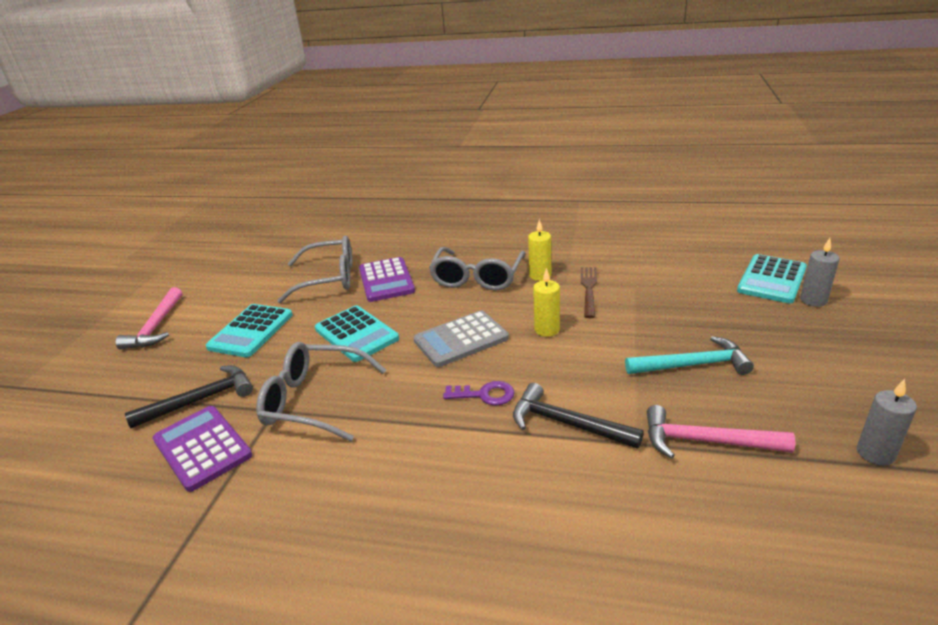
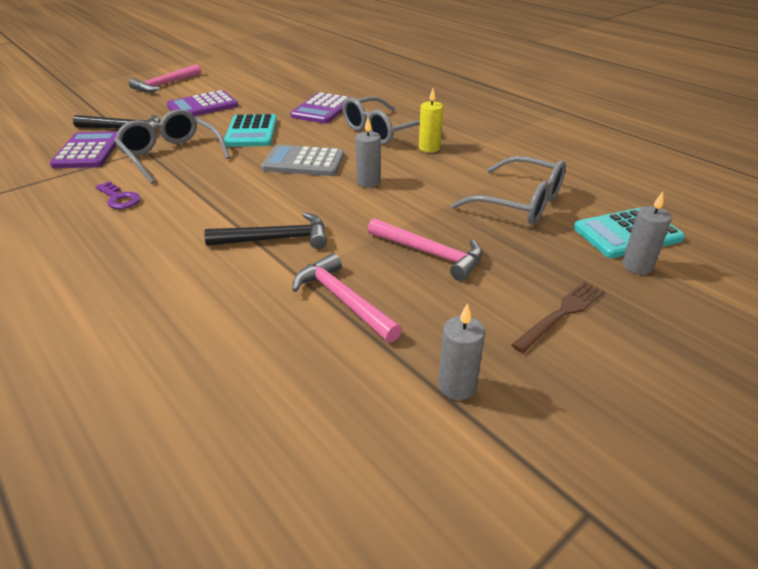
camera: 35 degrees right, 5 degrees up
turquoise calculator [206,304,293,357] -> purple calculator [167,90,238,116]
grey glasses [277,235,352,303] -> grey glasses moved to [451,156,566,225]
purple key [443,381,515,406] -> purple key moved to [95,181,141,209]
black hammer [513,383,644,449] -> black hammer turned 105 degrees clockwise [204,213,327,249]
yellow candle [533,268,560,337] -> grey candle [356,118,381,188]
brown fork [581,267,597,318] -> brown fork moved to [512,281,604,353]
turquoise hammer [625,336,754,375] -> pink hammer [368,218,482,281]

